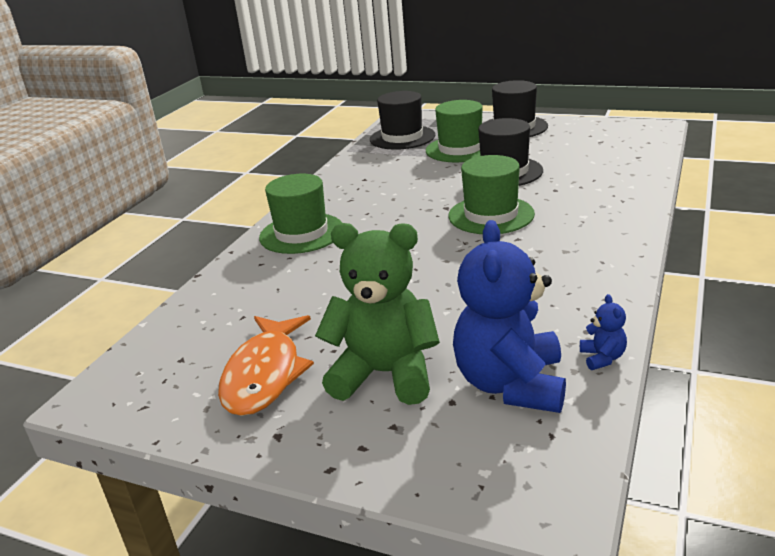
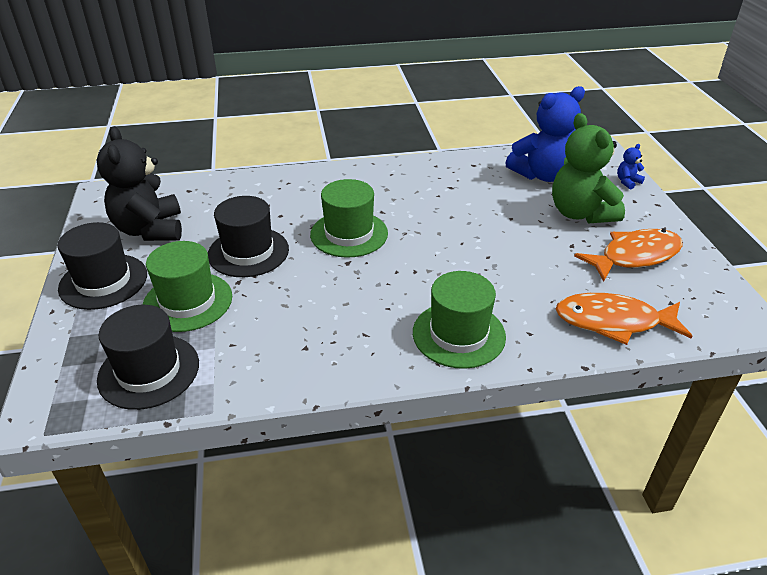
camera: 125 degrees left, 10 degrees up
blue teddy bear [580,294,627,370] -> blue teddy bear moved to [617,144,645,189]
none -> black teddy bear [97,126,182,241]
none -> orange fish [556,293,692,345]

